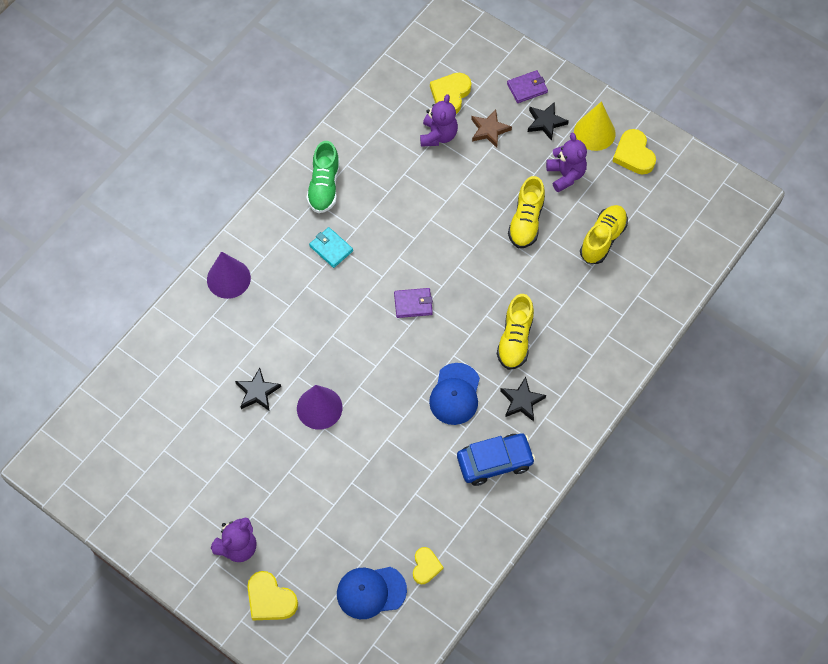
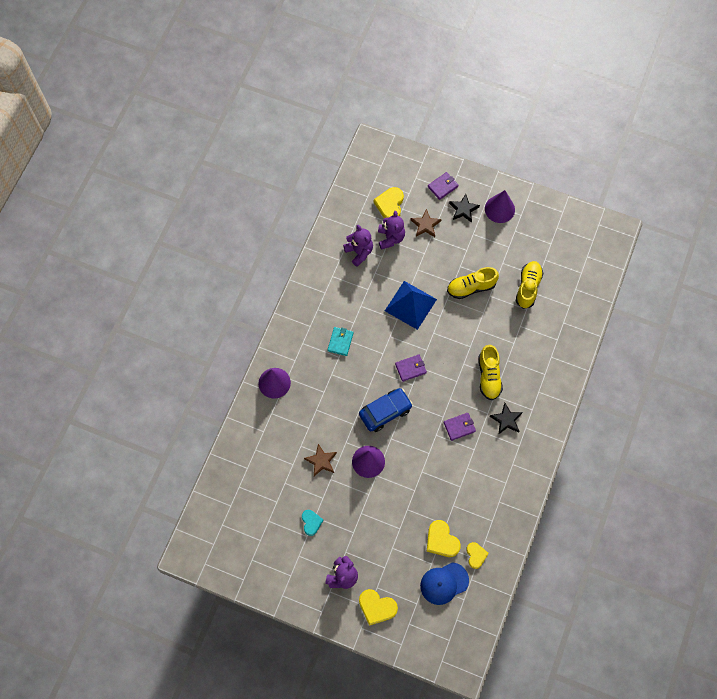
camera: 15 degrees left, 5 degrees up
black star [235,368,281,411] -> brown star [304,444,337,476]
green shoe [306,141,340,213] -> none
turquoise wallet [309,227,353,268] -> turquoise wallet turned 75 degrees clockwise [328,327,354,356]
blue cap [429,363,480,425] -> purple wallet [444,413,476,441]
blue car [457,433,535,486] -> blue car moved to [359,388,413,432]
yellow shoe [508,176,545,248] -> yellow shoe turned 75 degrees clockwise [447,267,499,299]
purple teddy bear [546,132,587,192] -> purple teddy bear moved to [343,225,373,267]
yellow cone [574,101,616,151] -> purple cone [485,190,515,223]
yellow heart [612,129,656,174] -> yellow heart moved to [427,520,461,557]
none -> turquoise heart [302,510,324,536]
none -> blue pyramid [385,281,437,330]

